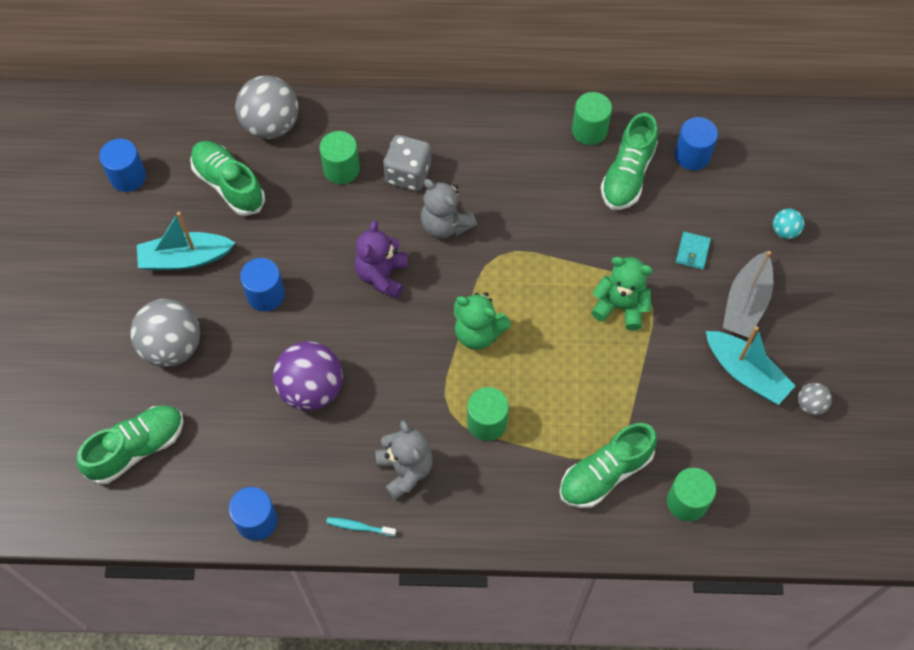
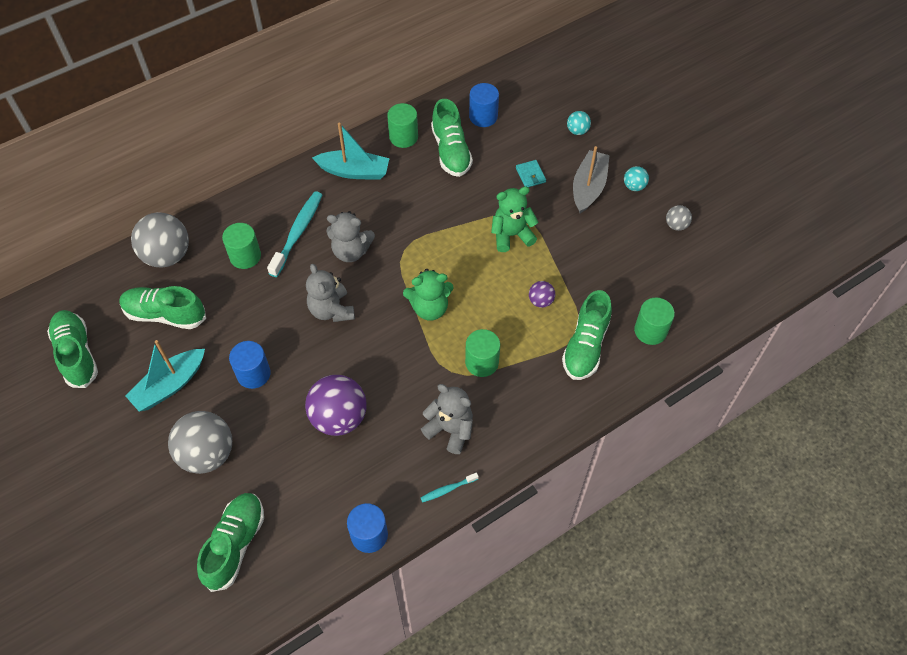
camera: 35 degrees left, 5 degrees down
blue cylinder [99,139,146,192] -> green shoe [47,310,98,388]
purple teddy bear [355,220,408,299] -> grey teddy bear [306,264,355,322]
grey dice [383,135,431,191] -> turquoise toothbrush [267,191,322,277]
turquoise boat [706,326,795,405] -> turquoise boat moved to [312,122,390,180]
grey boat [723,251,773,338] -> grey boat turned 150 degrees counterclockwise [573,146,610,213]
none -> purple ball [529,281,555,308]
none -> turquoise ball [624,166,649,191]

